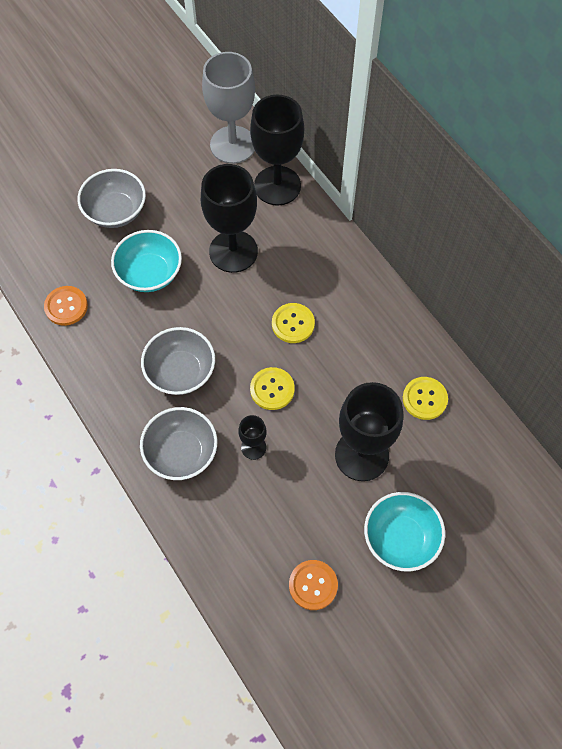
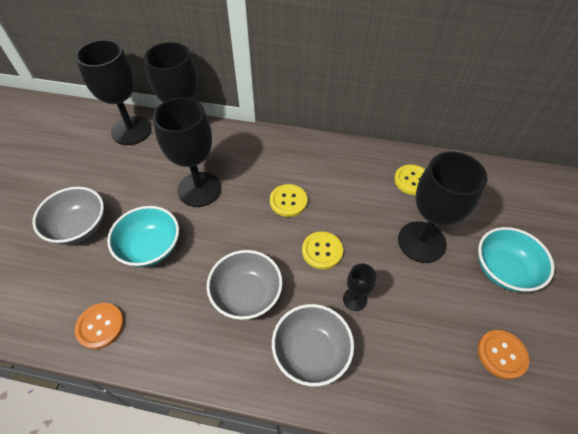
camera: 45 degrees left, 10 degrees down
grey goblet [202,52,255,164] -> black goblet [75,40,152,145]

